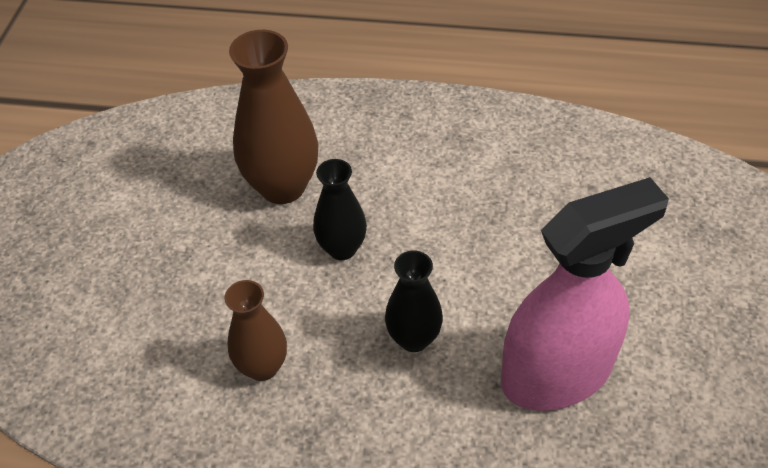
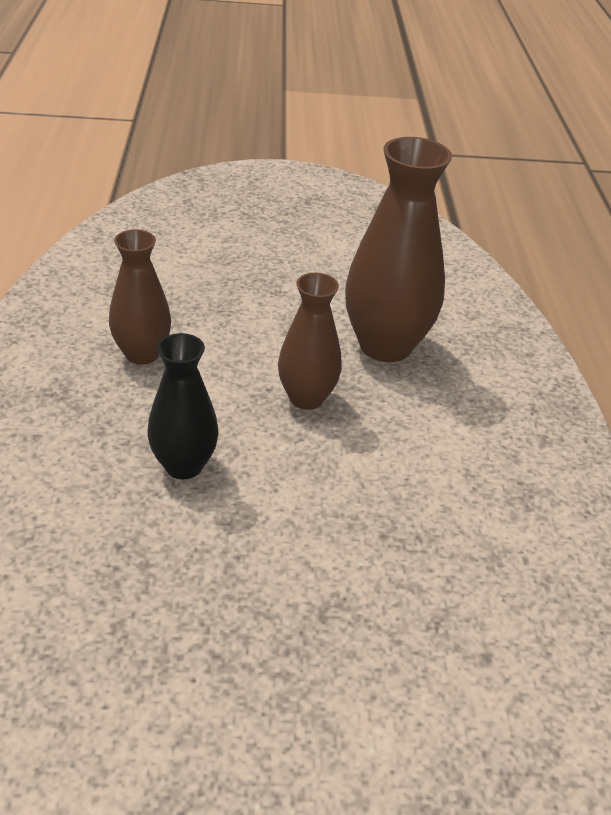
camera: 75 degrees right, 10 degrees down
black vase [313,159,367,260] -> brown vase [278,273,342,410]
pink spray bottle [501,177,669,411] -> none

